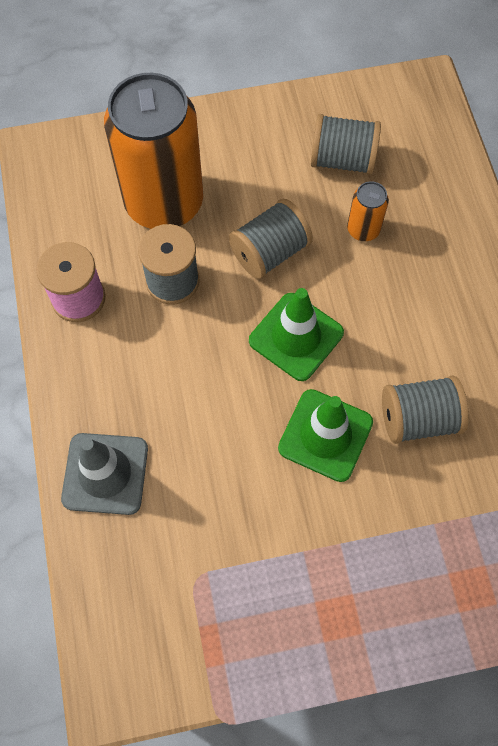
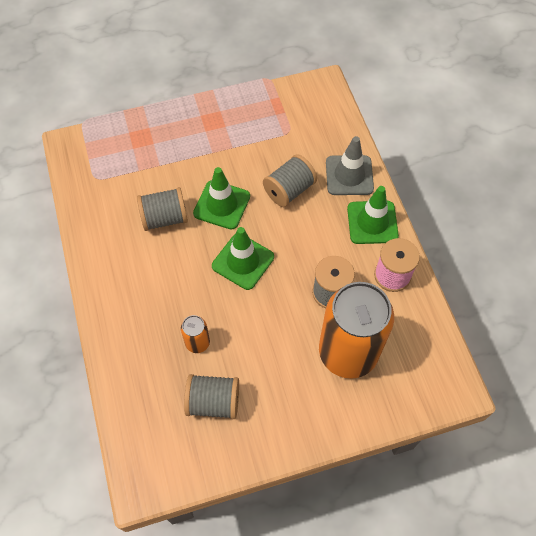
camera: 175 degrees right, 5 degrees down
grey spool [229,199,313,279] -> grey spool moved to [263,154,317,207]
none -> green traffic cone [347,186,399,244]

